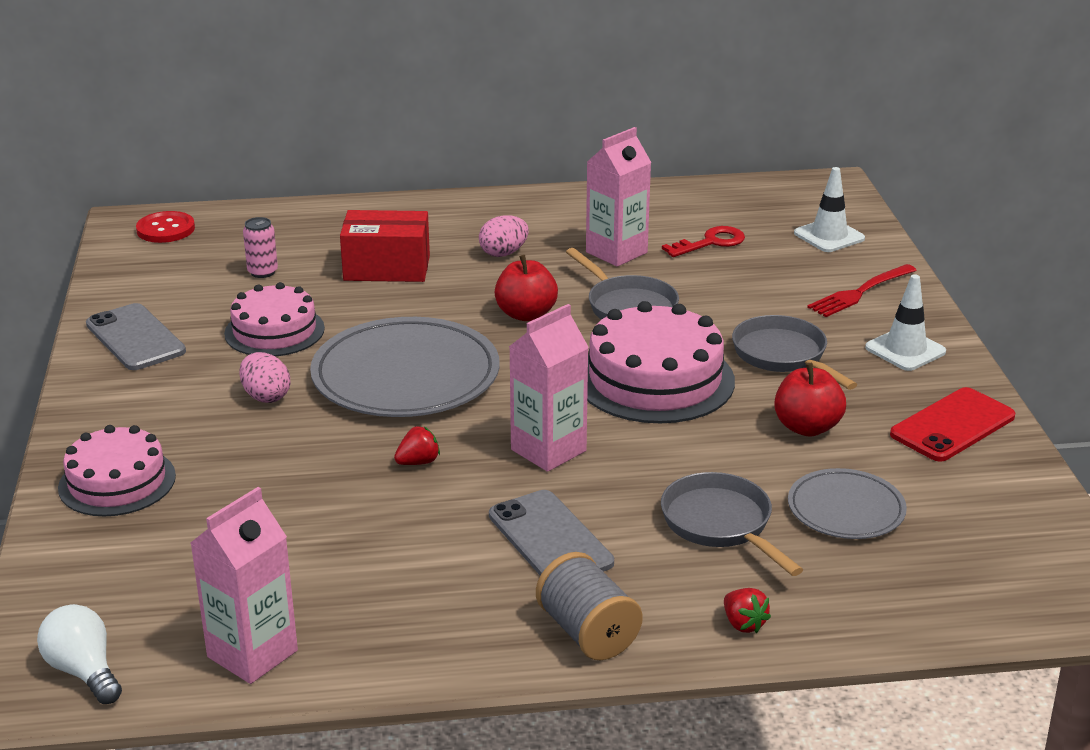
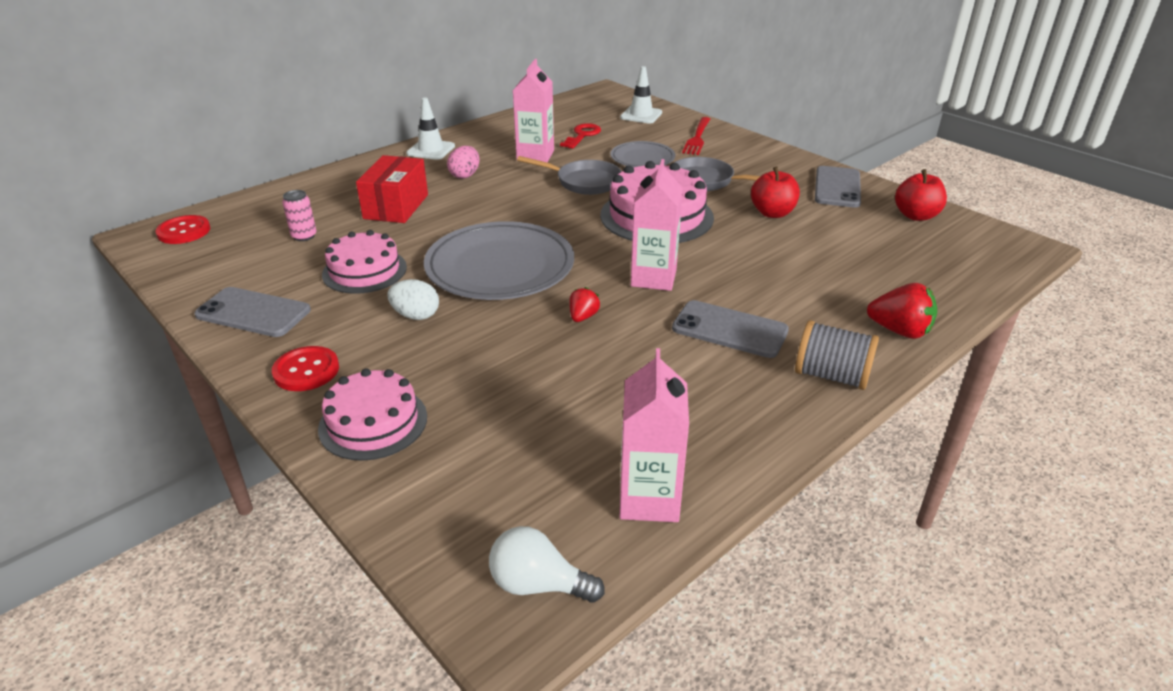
camera: 35 degrees left, 5 degrees up
pink egg [239,352,290,403] -> white egg [387,279,439,320]
red box [340,210,430,282] -> red box turned 45 degrees counterclockwise [356,155,428,223]
red apple [495,255,558,321] -> red apple moved to [895,169,947,221]
grey pan [661,472,803,576] -> none
red strawberry [724,588,771,633] -> red strawberry [867,283,937,339], size x1.70
grey plate [788,468,907,539] -> grey plate moved to [611,141,675,167]
white traffic cone [865,274,946,371] -> white traffic cone moved to [406,98,455,160]
red phone [890,387,1015,462] -> grey phone [815,166,861,208]
none -> red button [272,346,339,391]

